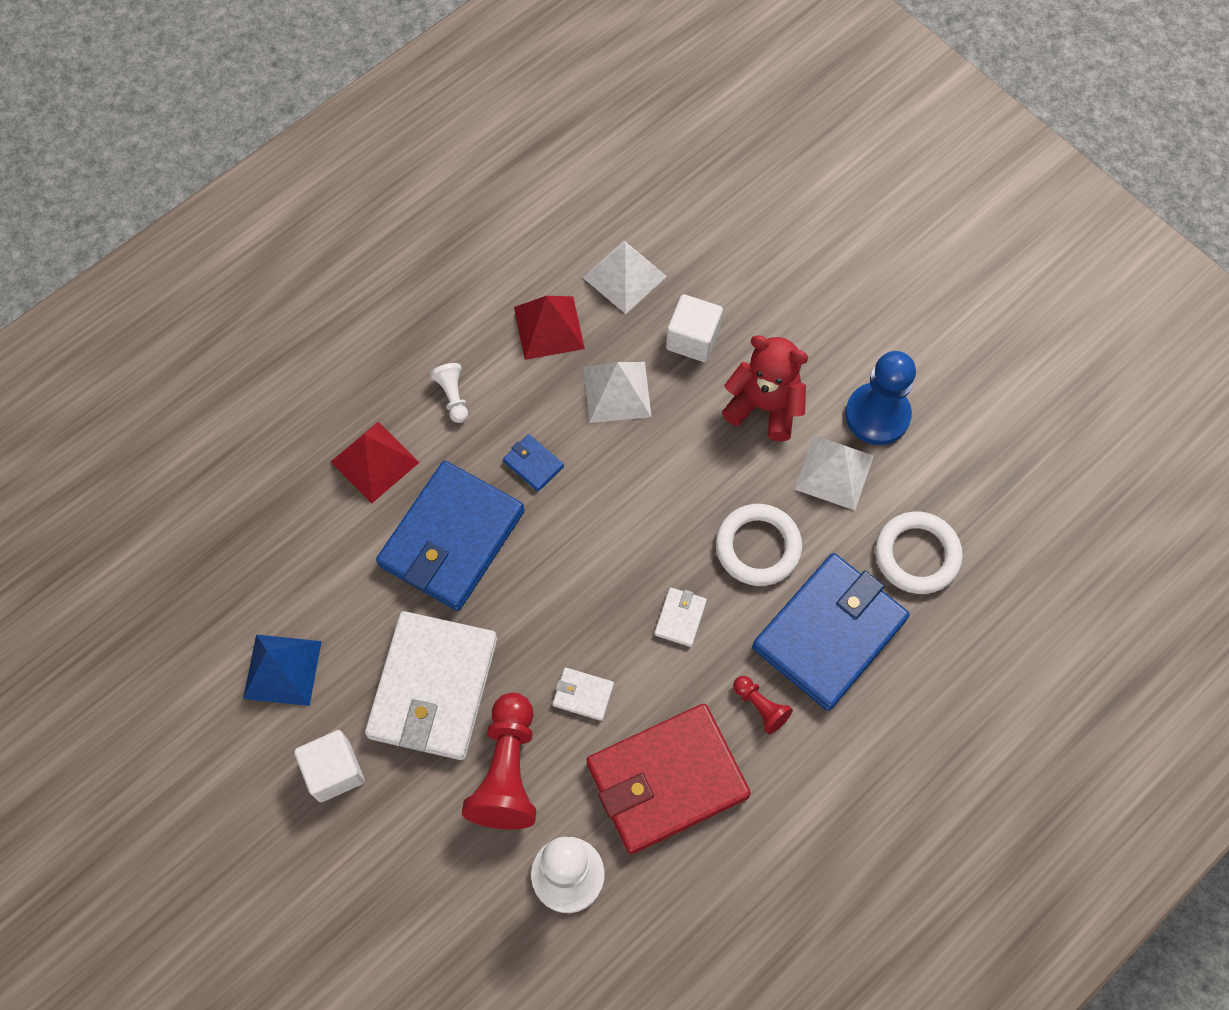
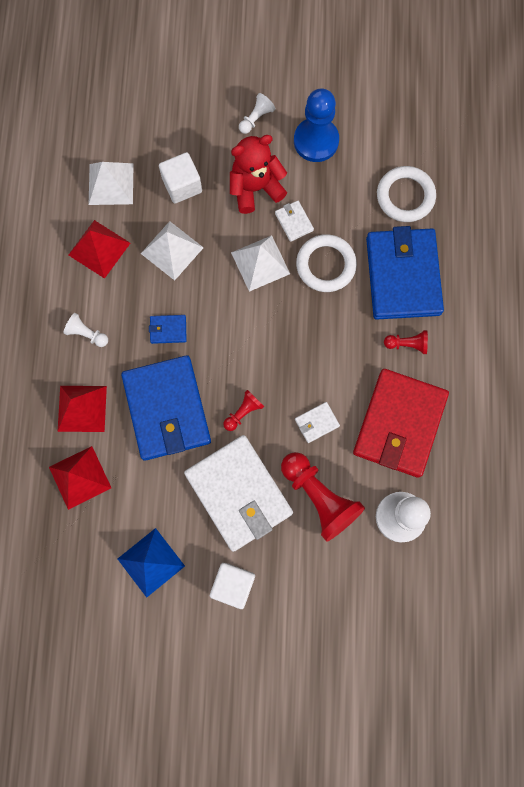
camera: 45 degrees left, 10 degrees up
white wallet [654,587,707,647] -> white wallet moved to [275,201,314,242]
white pyramid [794,435,874,510] -> white pyramid moved to [231,235,290,292]
none -> red pyramid [49,446,111,510]
none -> red pawn [223,390,264,431]
none -> white pawn [239,93,276,134]

